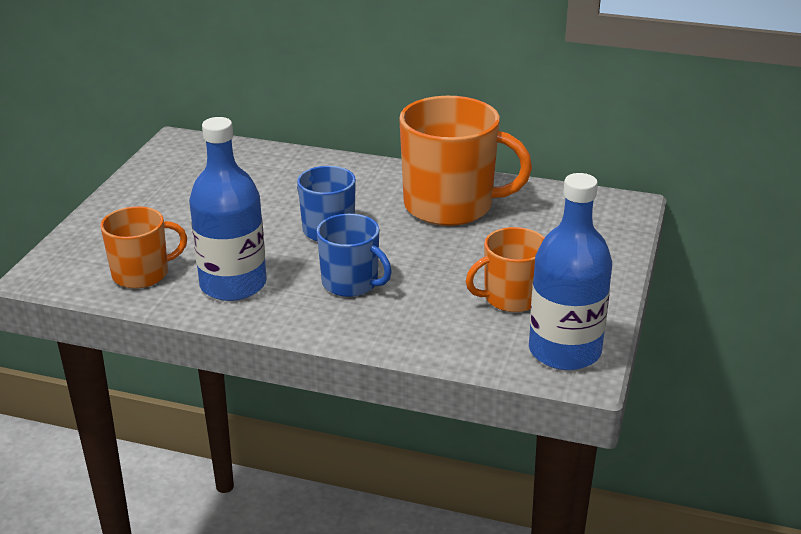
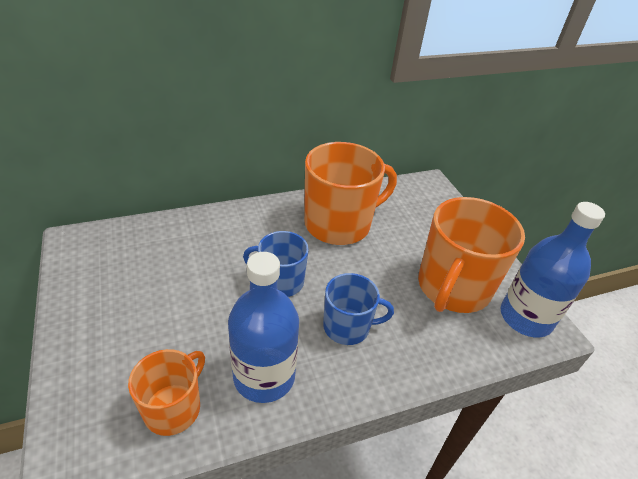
camera: 40 degrees left, 10 degrees up
orange mug [466,227,545,312] -> orange mug [418,197,525,313], size x1.75

